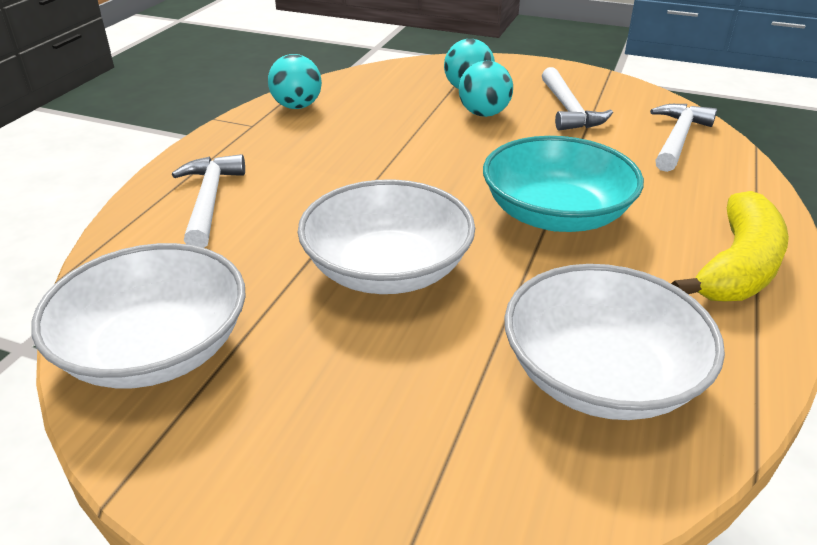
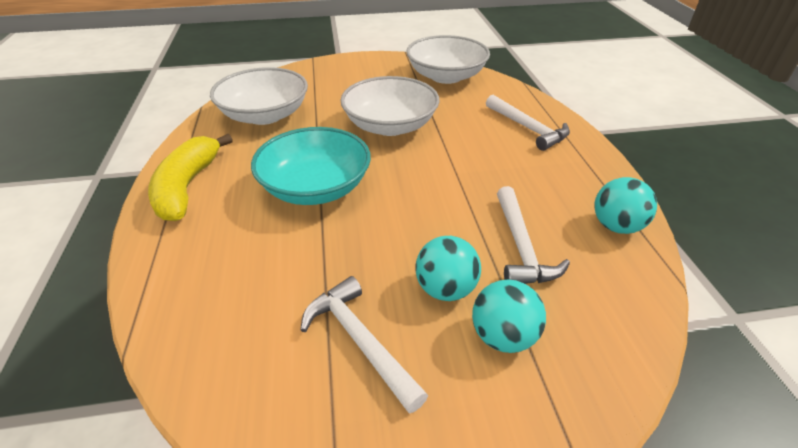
camera: 150 degrees right, 5 degrees up
white hammer [650,104,717,172] -> white hammer moved to [497,186,570,284]

